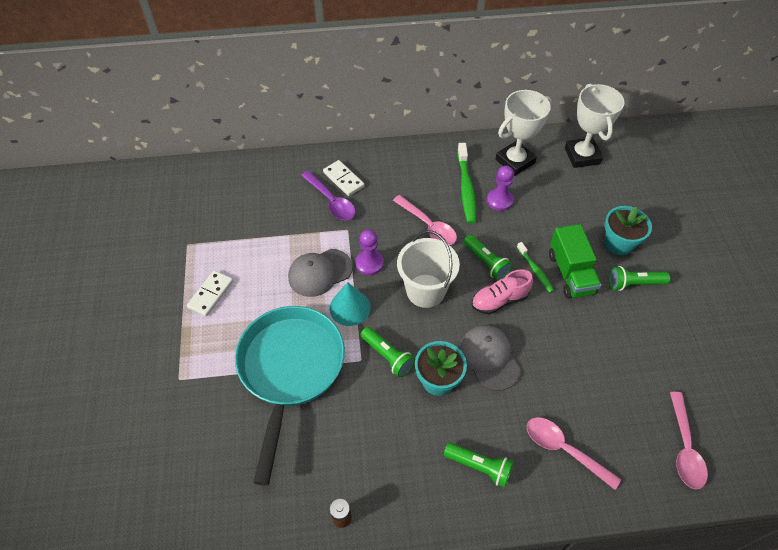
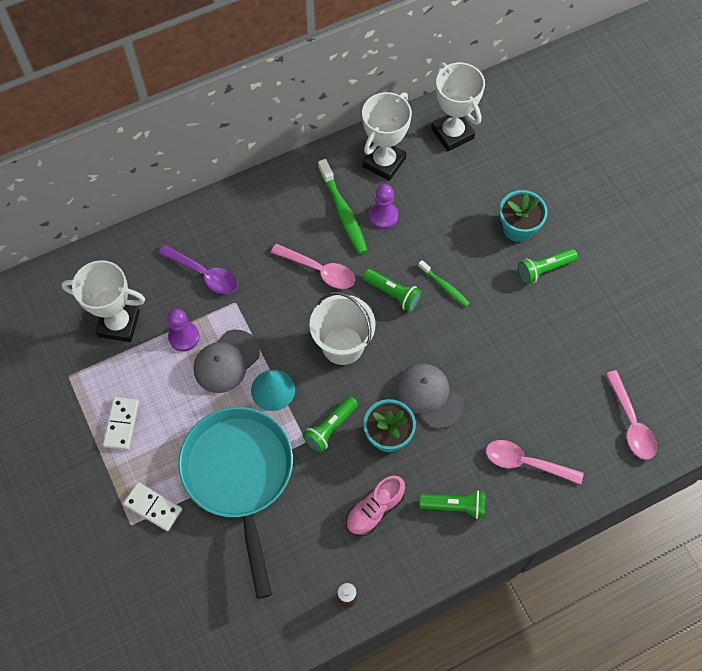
camera: 20 degrees left, 10 degrees up
white domino [323,160,365,196] -> white domino moved to [123,482,182,531]
purple pawn [355,230,384,275] -> purple pawn moved to [167,309,200,351]
green flashlight [360,327,415,377] -> green flashlight turned 105 degrees clockwise [303,396,358,453]
pink shoe [472,269,533,314] -> pink shoe moved to [346,476,405,536]
green truck [549,224,601,299] -> none
none -> white trophy [61,260,145,342]

